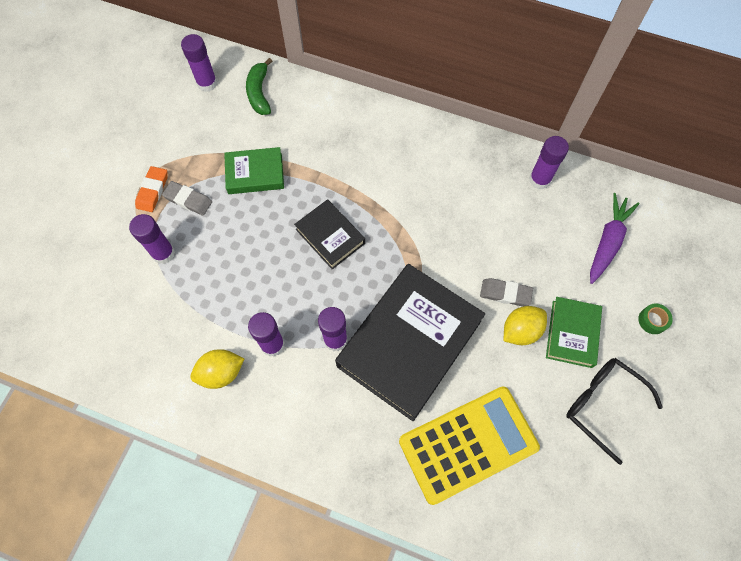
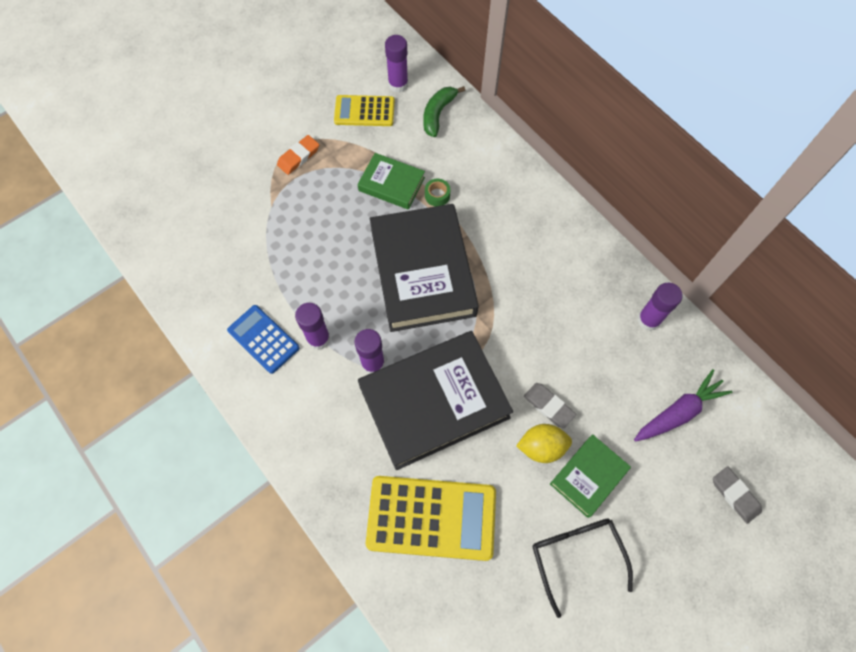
camera: 30 degrees right, 0 degrees up
purple glue stick [129,214,175,264] -> none
grey eraser [162,181,212,216] -> grey eraser moved to [713,466,762,524]
yellow lemon [190,349,244,389] -> blue calculator [227,305,300,374]
black book [294,199,365,269] -> black book [370,204,479,332], size x1.99
green tape [638,304,673,334] -> green tape moved to [425,179,450,206]
none -> yellow calculator [334,95,395,126]

